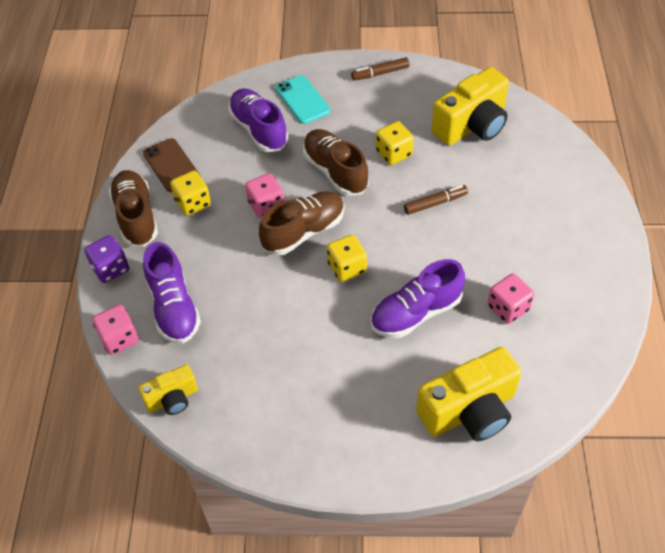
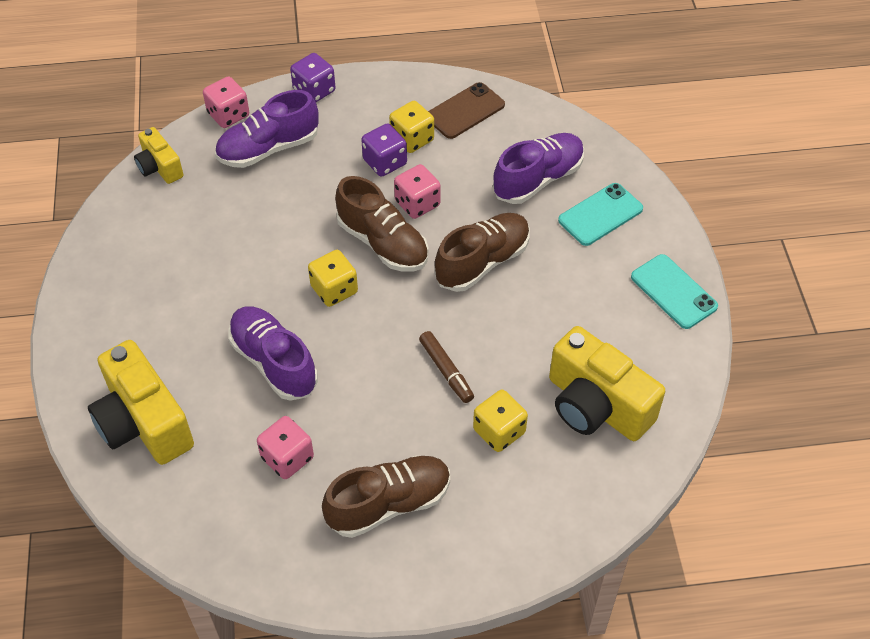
camera: 80 degrees right, 0 degrees up
brown shoe [109,170,158,247] -> brown shoe moved to [322,456,450,538]
brown marker [351,57,410,81] -> turquoise phone [631,254,718,329]
yellow dice [376,121,414,165] -> yellow dice moved to [473,390,528,452]
none -> purple dice [361,124,407,177]

